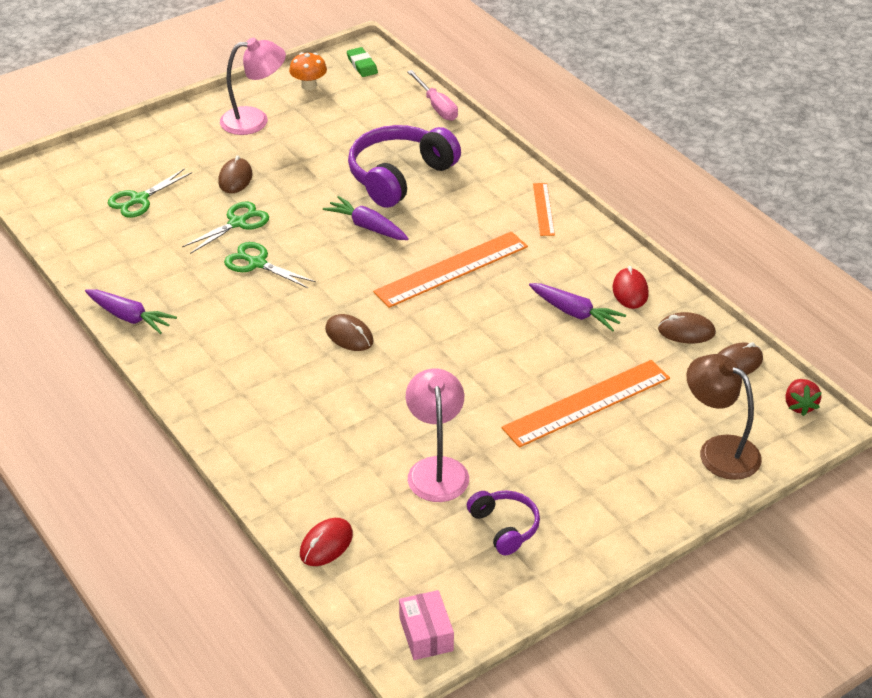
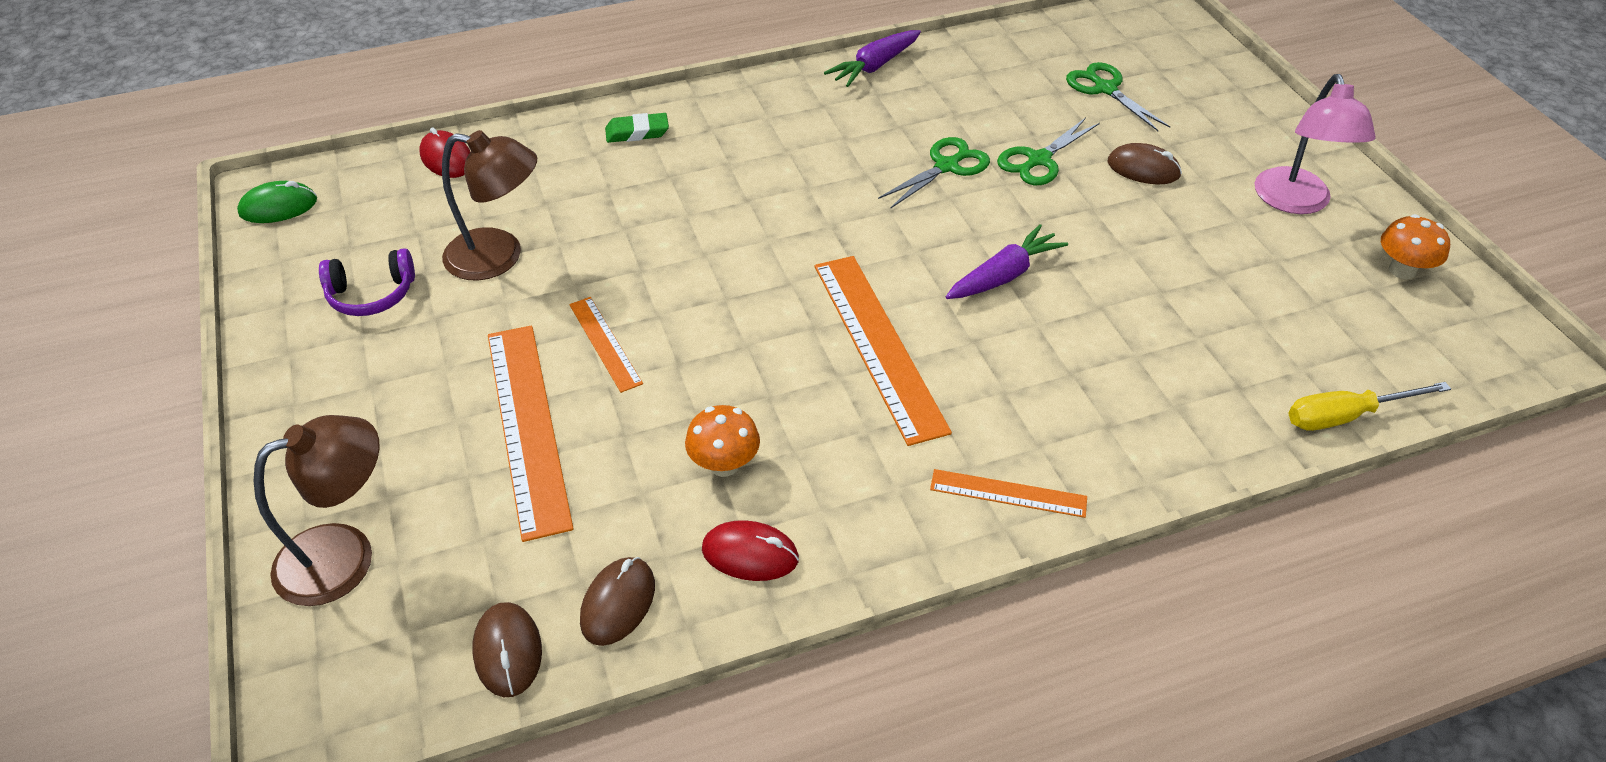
camera: 105 degrees right, 5 degrees up
green scissors [182,202,269,254] -> green scissors turned 75 degrees clockwise [997,118,1100,185]
brown mouse [325,314,374,351] -> none
green eraser [347,47,378,77] -> green eraser moved to [605,113,669,143]
purple headphones [348,125,461,208] -> none
pink box [399,590,454,660] -> green mouse [237,181,317,223]
pink lamp [406,368,469,502] -> brown lamp [442,130,537,280]
pink screwdriver [407,70,458,121] -> yellow screwdriver [1288,382,1451,431]
purple carrot [529,283,626,331] -> orange mushroom [685,405,760,477]
red strawberry [785,379,822,416] -> none
none -> orange ruler [569,297,643,393]

